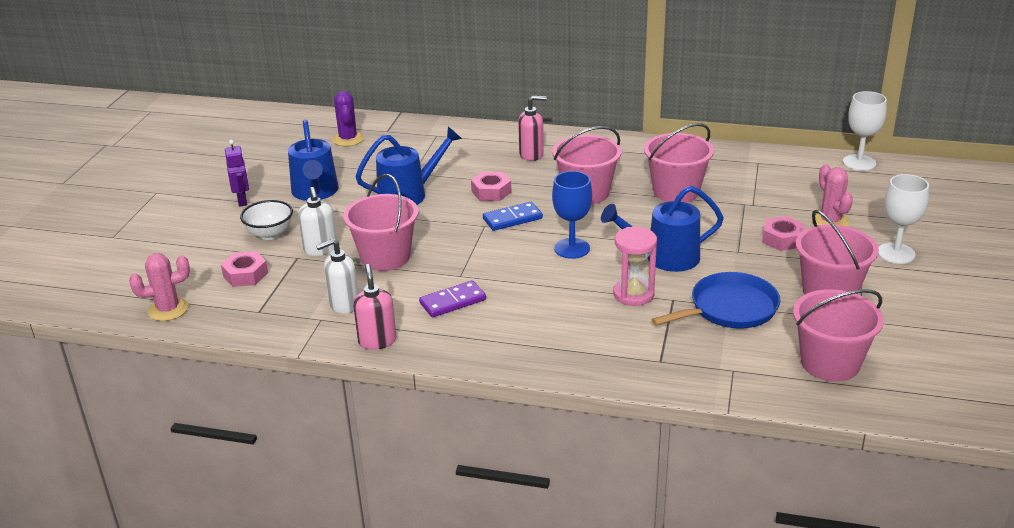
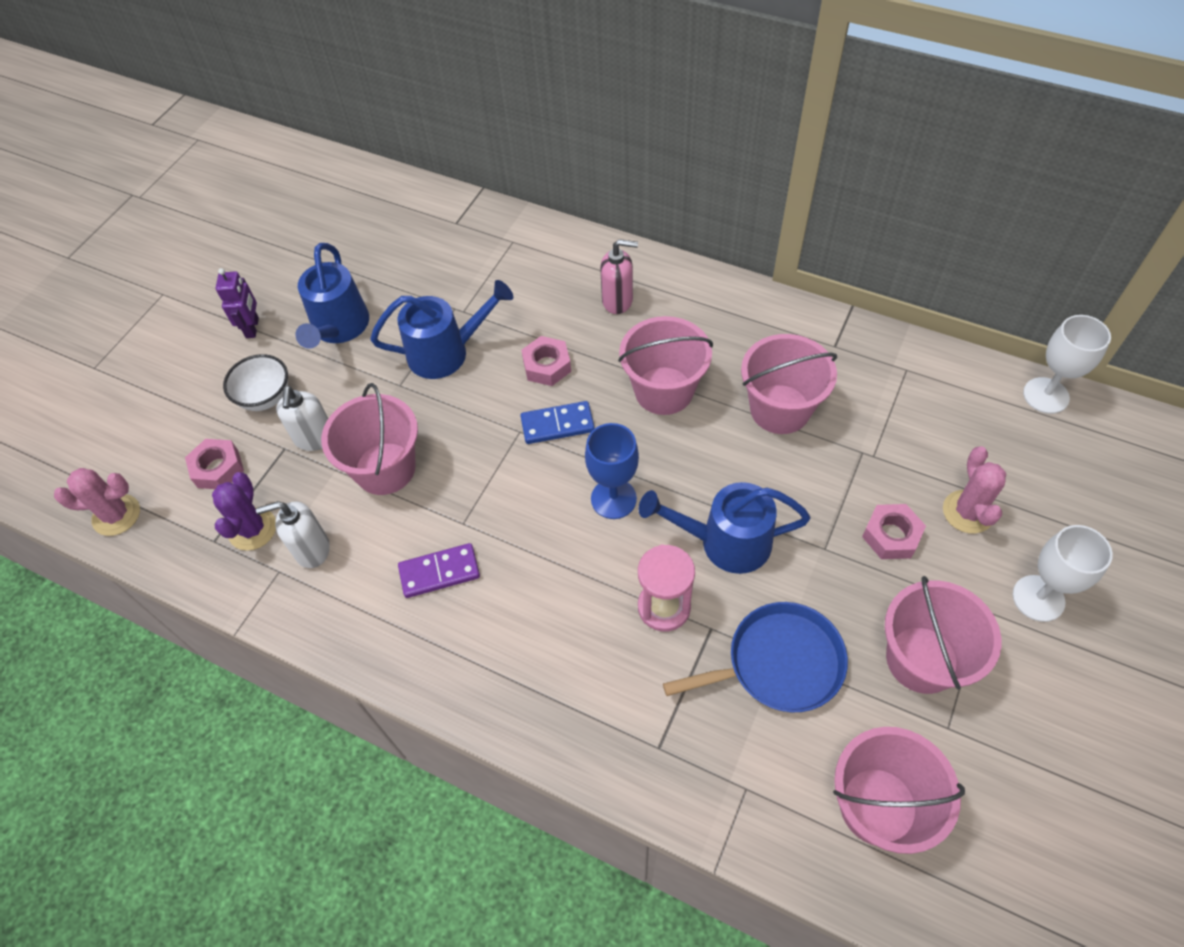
camera: 15 degrees right, 25 degrees up
purple cactus [332,91,364,146] -> purple cactus moved to [212,472,276,551]
pink soap dispenser [353,264,396,350] -> none

